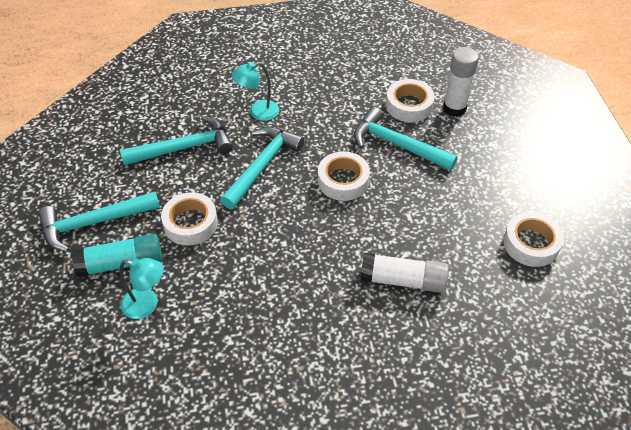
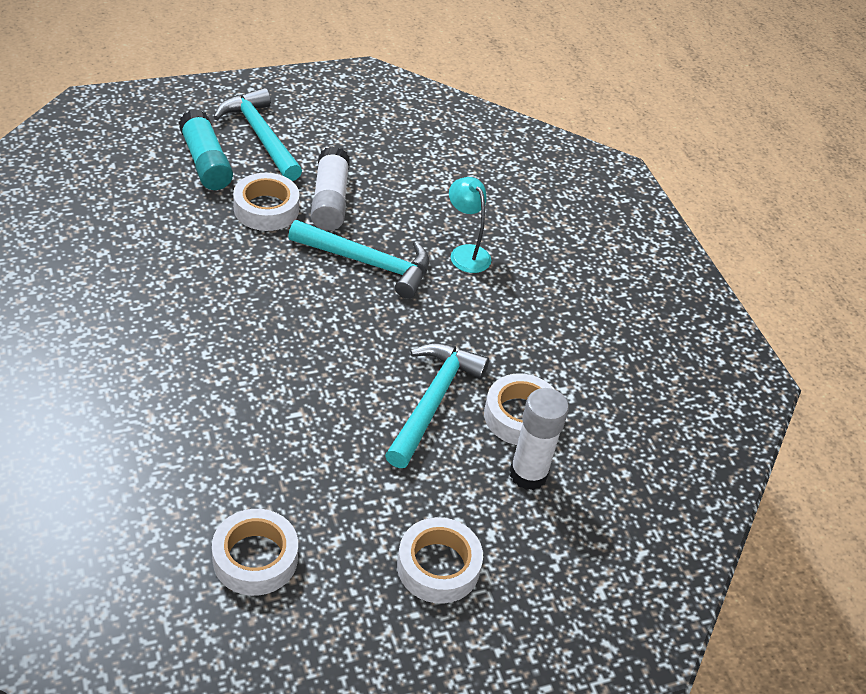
camera: 75 degrees right, 5 degrees down
turquoise hammer [120,116,233,166] -> none
turquoise lamp [120,258,164,319] -> none
white tape [318,151,370,201] -> white tape moved to [397,517,483,604]
white glue stick [360,253,449,293] -> white glue stick moved to [311,146,350,231]

